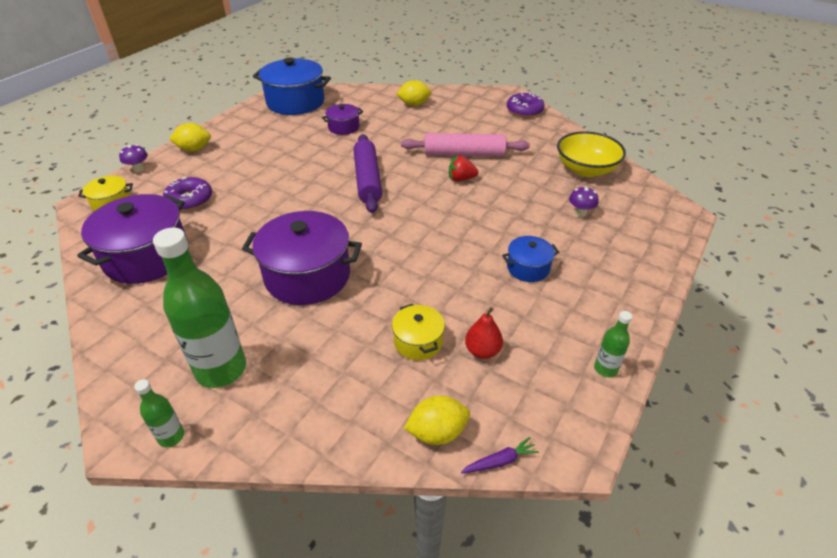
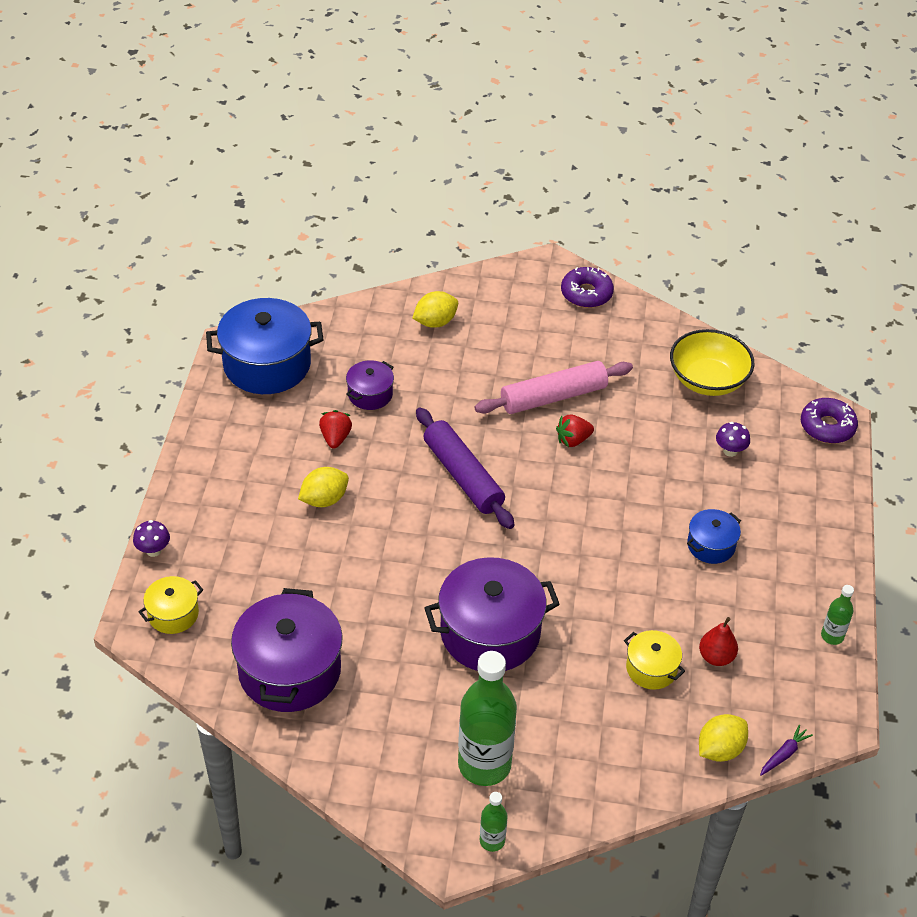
camera: 25 degrees left, 5 degrees up
purple donut [163,177,212,211] -> purple donut moved to [801,398,858,443]
yellow lemon [169,123,211,152] -> yellow lemon moved to [298,467,349,507]
none -> red strawberry [319,410,352,449]

